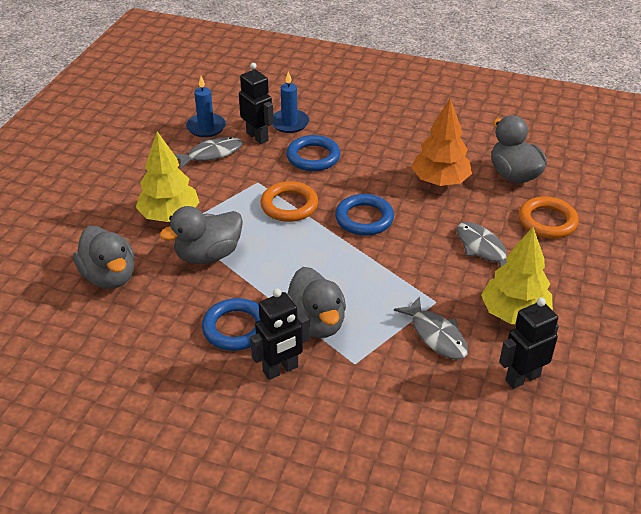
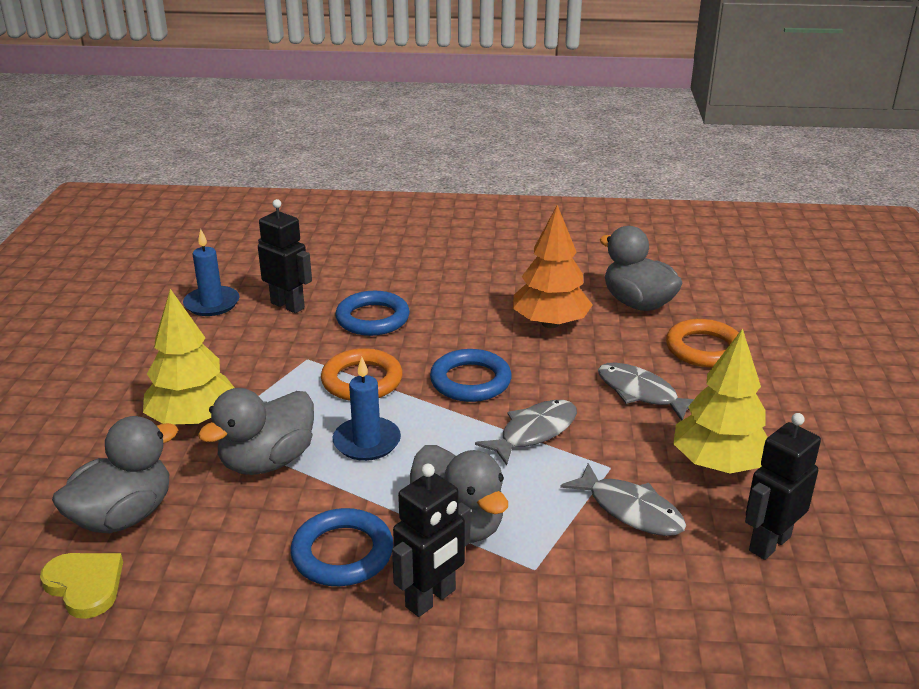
camera: 15 degrees left, 10 degrees down
grey duck [73,226,135,289] -> grey duck turned 90 degrees counterclockwise [52,416,178,533]
grey fish [174,137,243,170] -> grey fish moved to [475,400,577,465]
blue candle [272,71,309,133] -> blue candle moved to [333,357,401,461]
none -> yellow heart [40,553,123,619]

